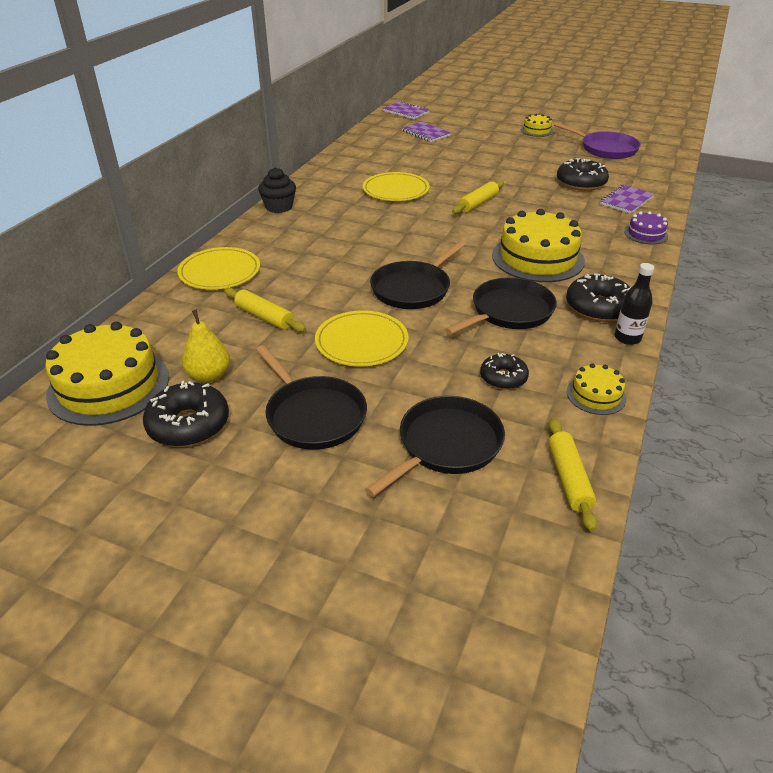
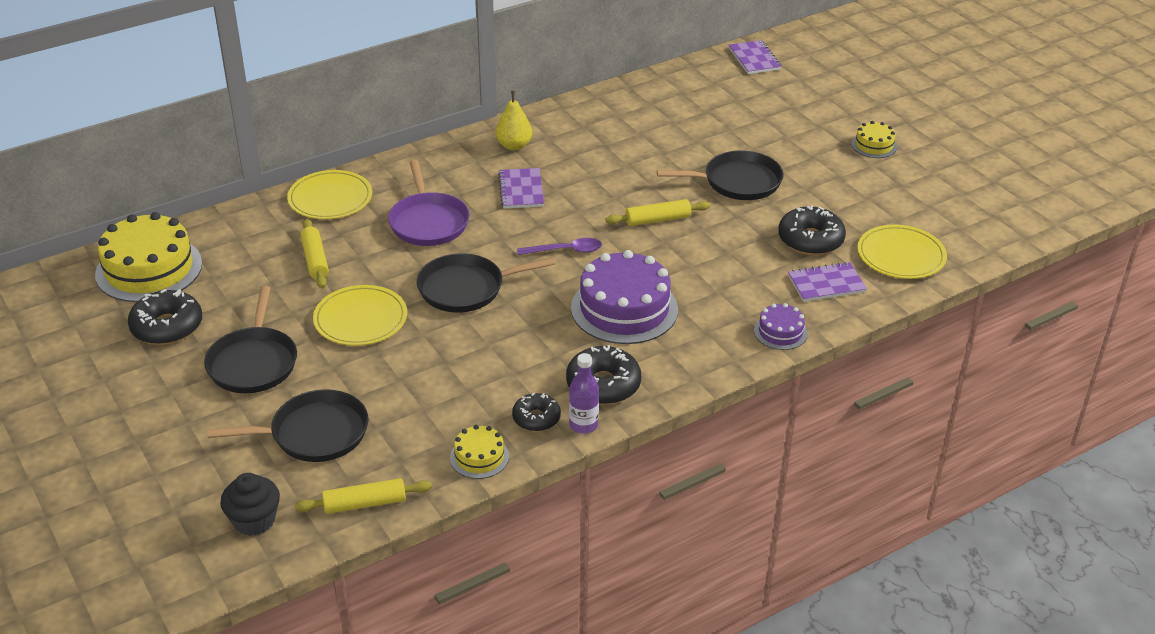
camera: 35 degrees right, 0 degrees up
yellow pear [182,310,230,383] -> yellow pear moved to [495,91,532,151]
black cupcake [258,167,296,213] -> black cupcake moved to [220,473,280,536]
yellow plate [363,172,430,201] -> yellow plate moved to [857,224,947,279]
purple notebook [402,121,451,142] -> purple notebook moved to [498,168,544,208]
black pan [445,277,557,335] -> black pan moved to [657,151,784,200]
black donut [480,353,529,390] -> black donut moved to [512,393,561,431]
yellow cake [492,209,585,282] -> purple cake [571,250,678,344]
yellow rolling pin [548,418,598,532] -> yellow rolling pin turned 45 degrees clockwise [295,478,432,514]
purple pan [554,122,641,159] -> purple pan moved to [388,160,470,246]
black bottle [615,263,654,345] -> purple bottle [569,353,599,434]
none -> purple spoon [517,238,602,255]

